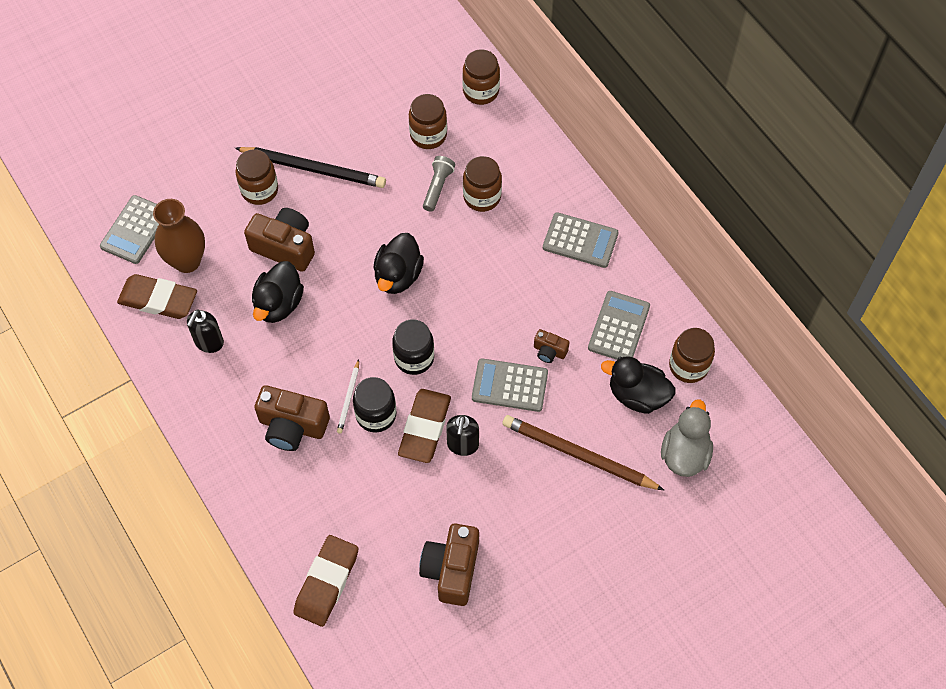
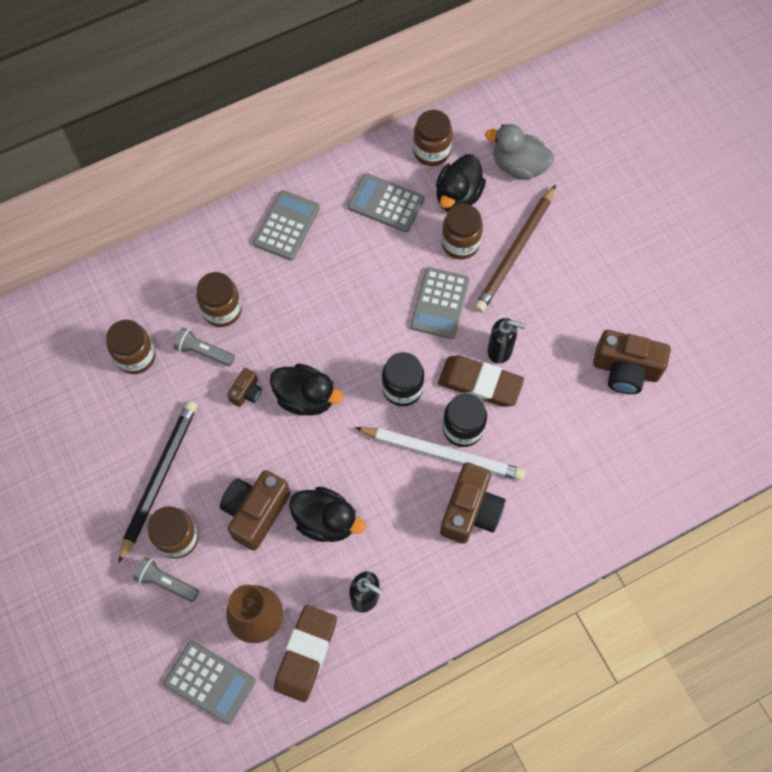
camera: 85 degrees left, 5 degrees up
brown eraser [293,535,358,627] -> none
white pencil [337,359,359,434] -> white pencil [355,427,525,481], size x2.08
brown jar [462,49,500,105] -> brown jar moved to [441,204,483,260]
brown camera [534,329,569,363] -> brown camera moved to [227,368,262,407]
none -> grey flashlight [133,557,199,602]

